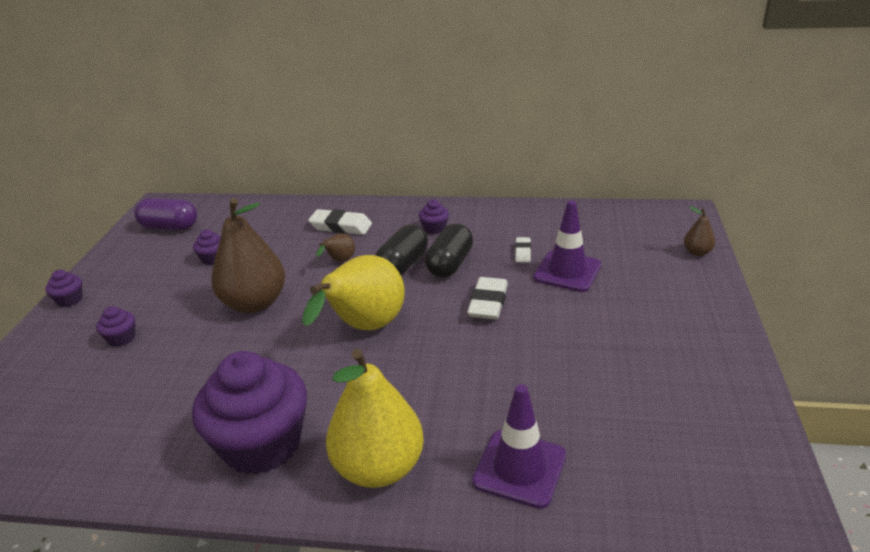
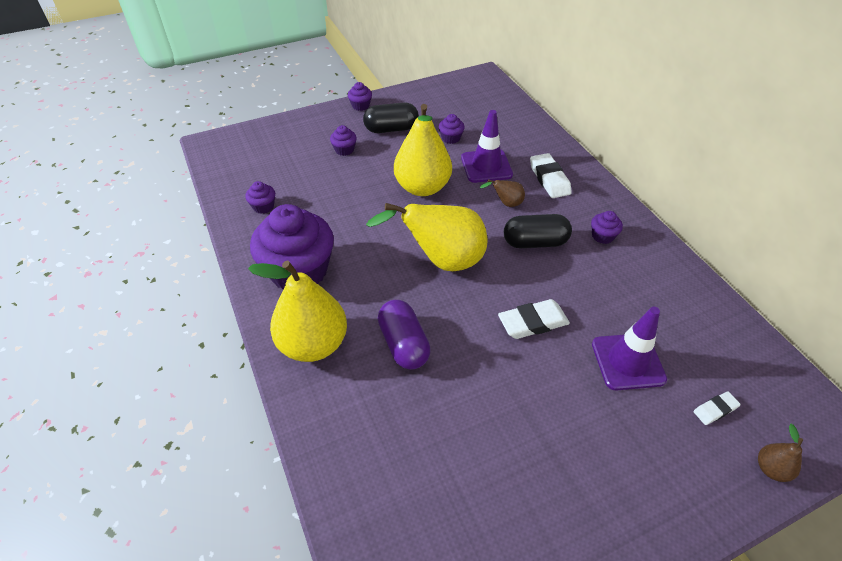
camera: 55 degrees right, 15 degrees up
purple capsule [134,198,197,230] -> purple capsule moved to [378,300,431,370]
brown pear [211,198,285,313] -> yellow pear [394,104,452,196]
black capsule [425,224,473,278] -> black capsule moved to [363,103,419,133]
purple traffic cone [472,384,566,509] -> purple traffic cone moved to [461,110,513,183]
white eraser [515,237,531,262] -> white eraser moved to [694,391,741,425]
none -> purple cupcake [245,181,275,214]

